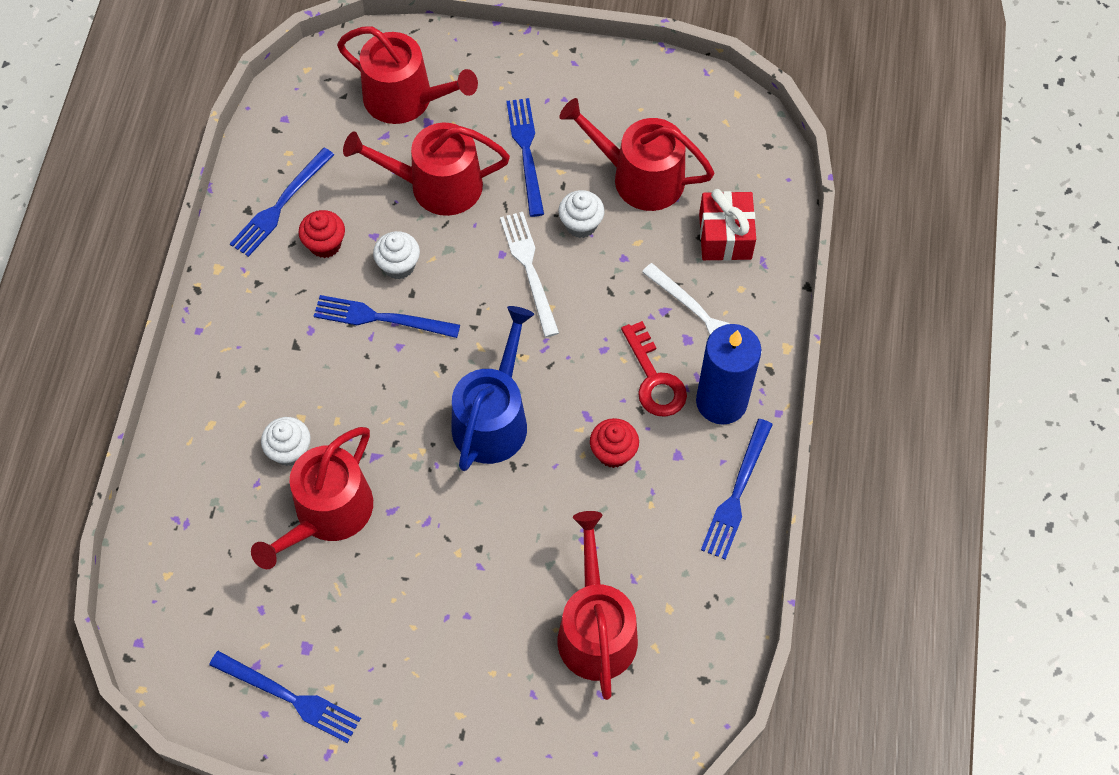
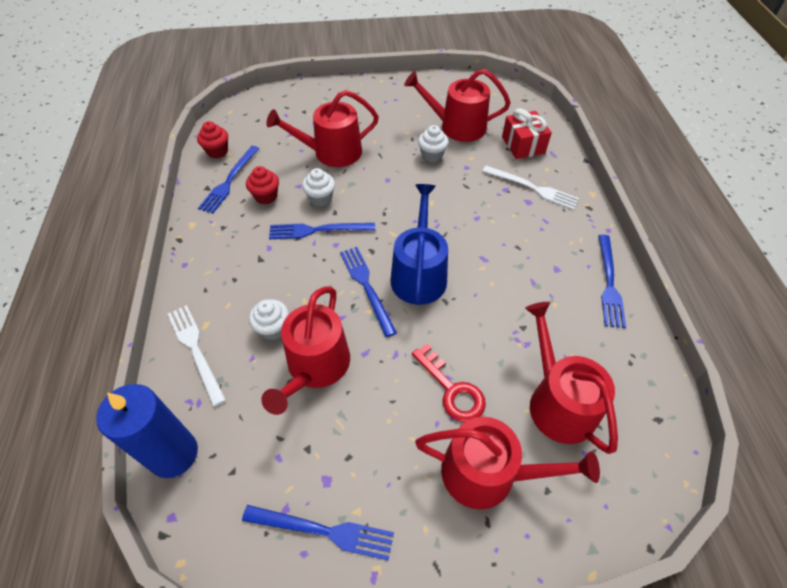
camera: 15 degrees left, 10 degrees down
red watering can [337,27,478,124] -> red watering can moved to [415,417,600,510]
white fork [500,212,559,337] -> white fork moved to [168,305,226,407]
blue fork [506,98,544,217] -> blue fork moved to [340,247,397,337]
red cupcake [590,418,639,468] -> red cupcake moved to [197,121,228,159]
red key [621,321,687,417] -> red key moved to [412,344,486,422]
blue candle [696,324,761,425] -> blue candle moved to [96,384,198,478]

